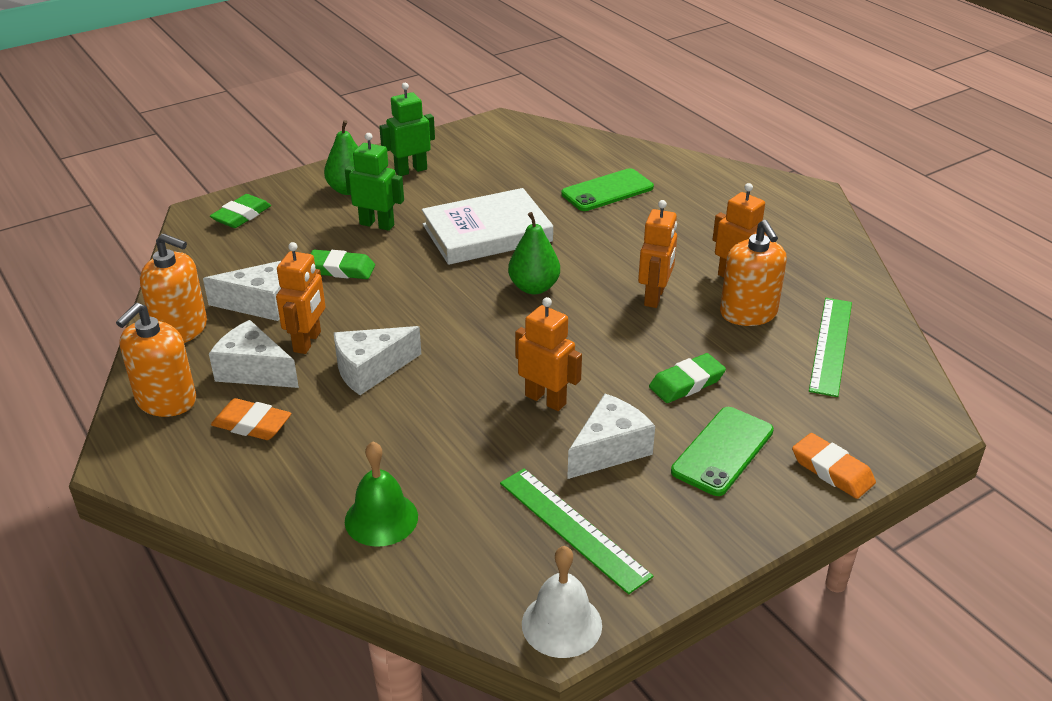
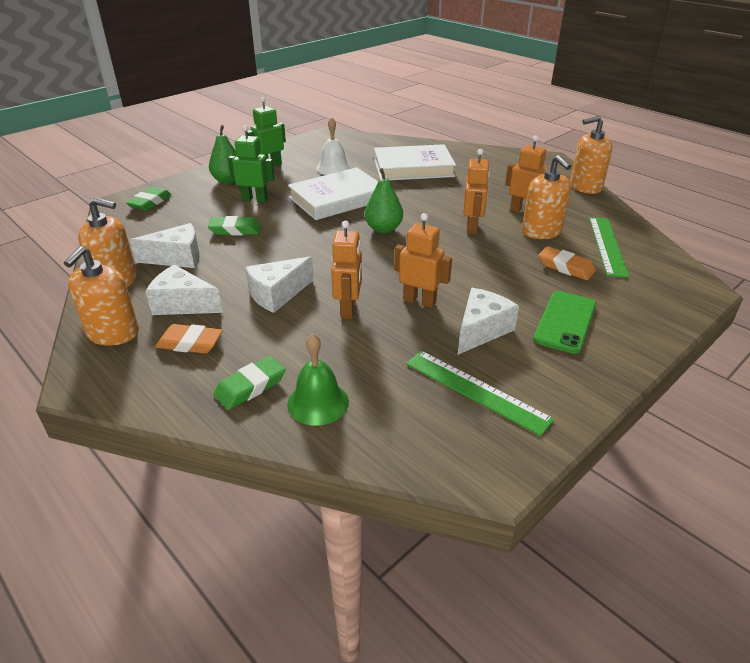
camera: 10 degrees left, 0 degrees up
orange robot [276,242,326,354] -> orange robot moved to [331,221,362,319]
white bell [522,546,602,658] -> white bell moved to [316,117,352,175]
green phone [561,168,654,211] -> white book [374,144,456,180]
green eraser [649,353,726,403] -> green eraser moved to [213,356,286,410]
orange eraser [792,433,876,499] -> orange eraser moved to [538,246,596,280]
none -> orange soap dispenser [570,116,612,194]

